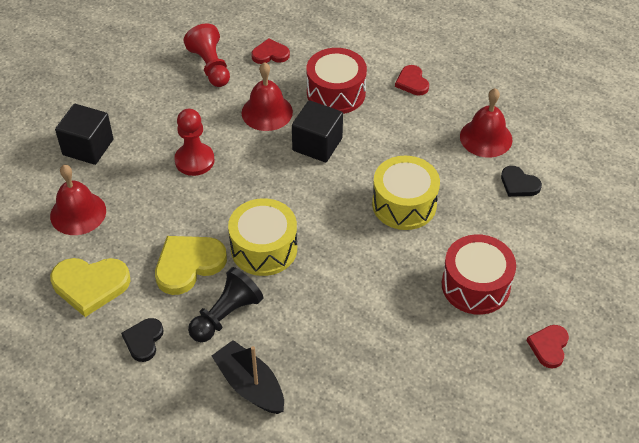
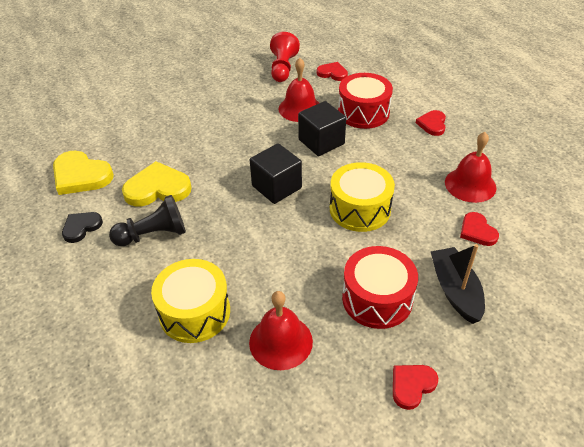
camera: 30 degrees right, 5 degrees down
red bell [50,165,106,235] -> red bell moved to [249,291,313,370]
black cube [55,104,113,165] -> black cube moved to [250,143,302,204]
red pawn [174,109,214,176] -> none
black boat [212,340,284,414] -> black boat moved to [431,244,485,324]
yellow drum [228,198,297,276] -> yellow drum moved to [151,259,230,343]
black heart [501,166,542,197] -> red heart [460,212,499,246]

